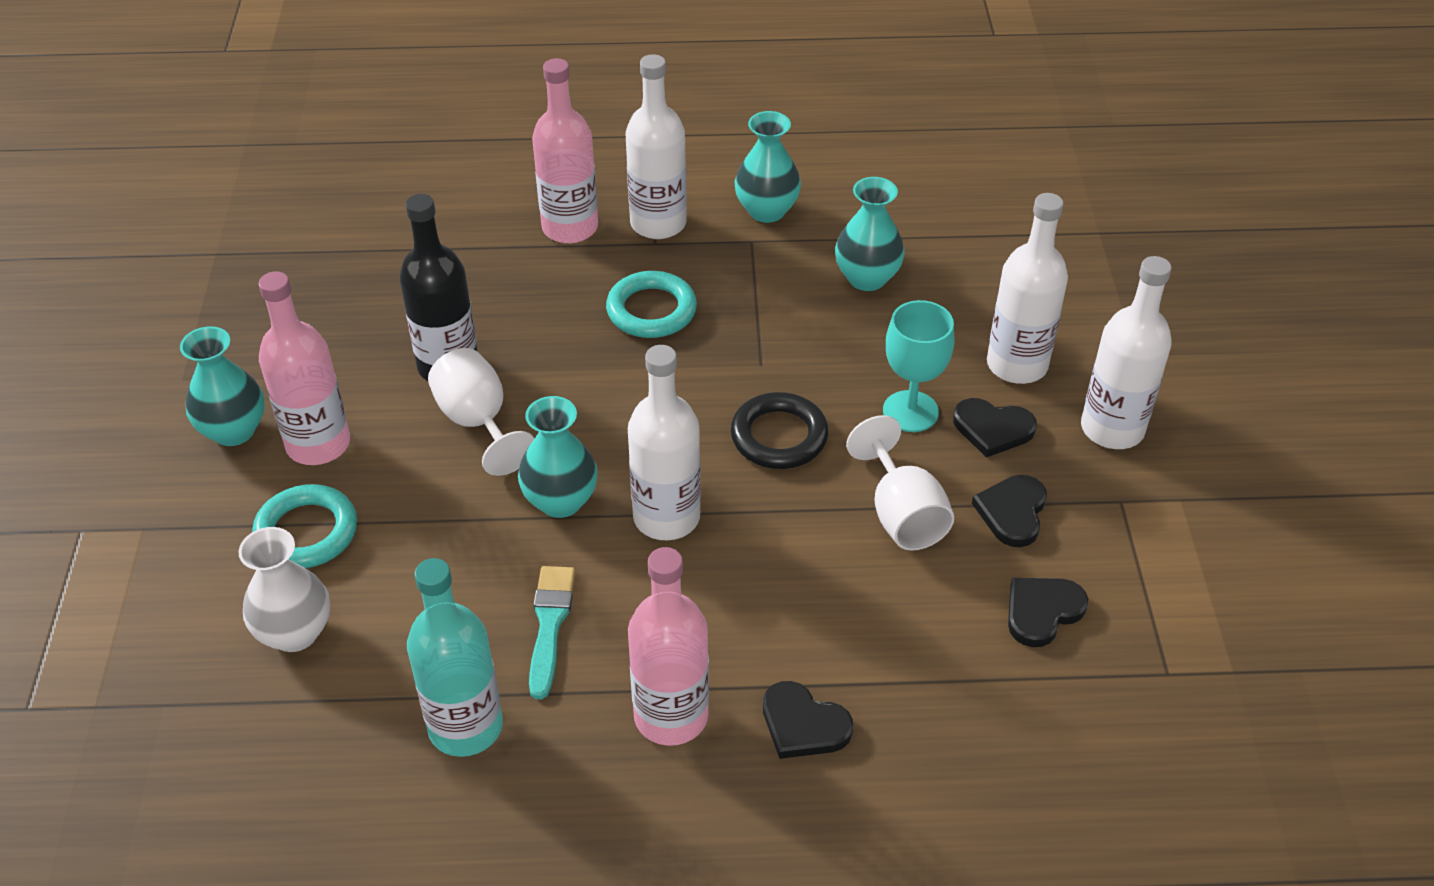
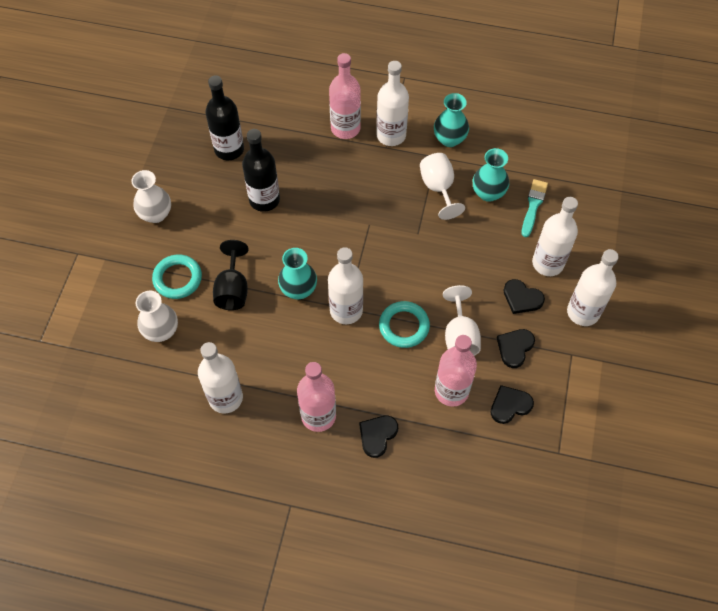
camera: 15 degrees right, 15 degrees up
turquoise vase [180,326,265,446] -> white vase [131,170,171,223]
pink bottle [258,272,350,465] -> pink bottle moved to [435,335,477,407]
turquoise bottle [407,558,503,757] -> white bottle [198,342,243,414]
white goblet [428,348,534,476] -> white goblet moved to [420,153,465,220]
turquoise brush [529,566,575,699] -> turquoise brush moved to [522,179,548,237]
turquoise ring [606,271,697,338] -> turquoise ring moved to [379,301,430,348]
black ring [731,392,828,469] -> none
black heart [763,681,853,759] -> black heart turned 75 degrees clockwise [359,416,398,458]
turquoise goblet [883,300,954,432] -> none
none -> black bottle [205,75,244,160]
none -> black goblet [213,240,249,310]

